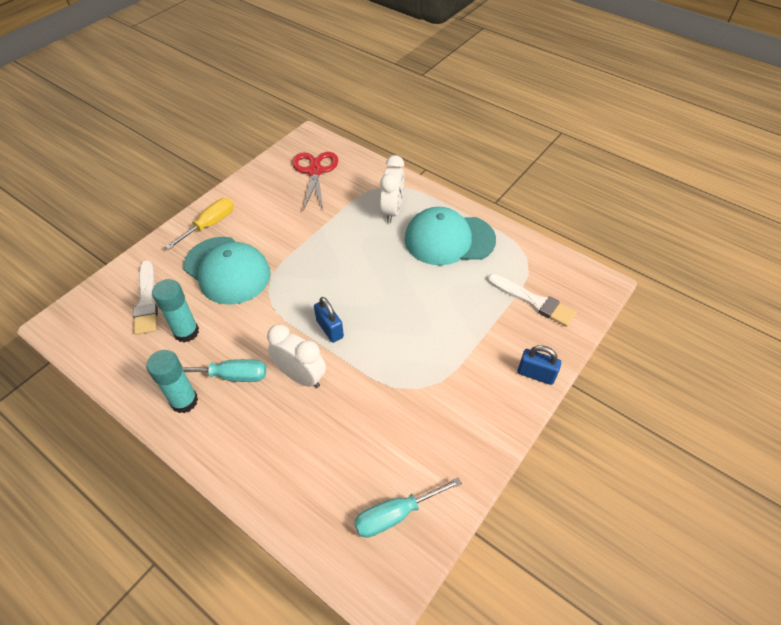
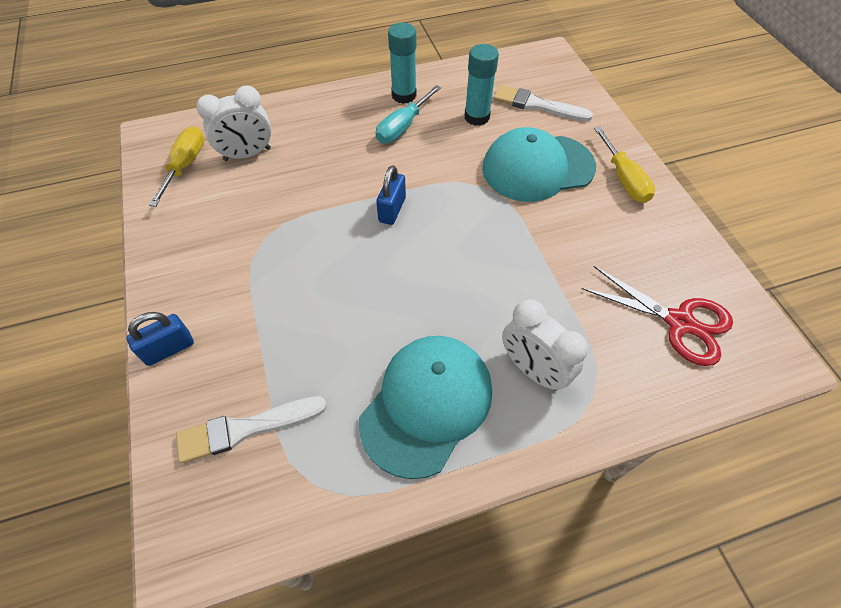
camera: 125 degrees right, 5 degrees up
white clock [267,324,326,388] -> white clock moved to [196,85,271,161]
blue padlock [314,297,344,343] -> blue padlock turned 75 degrees counterclockwise [376,165,406,225]
turquoise screwdriver [354,477,462,538] -> yellow screwdriver [149,126,204,207]

